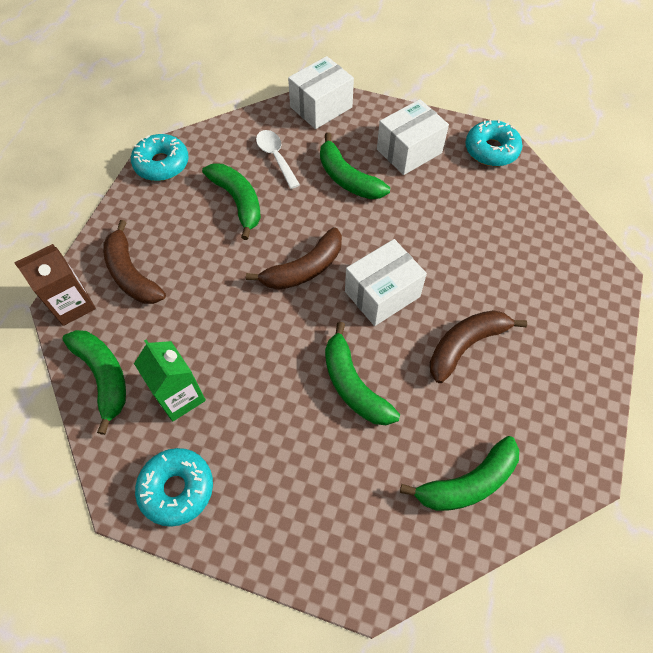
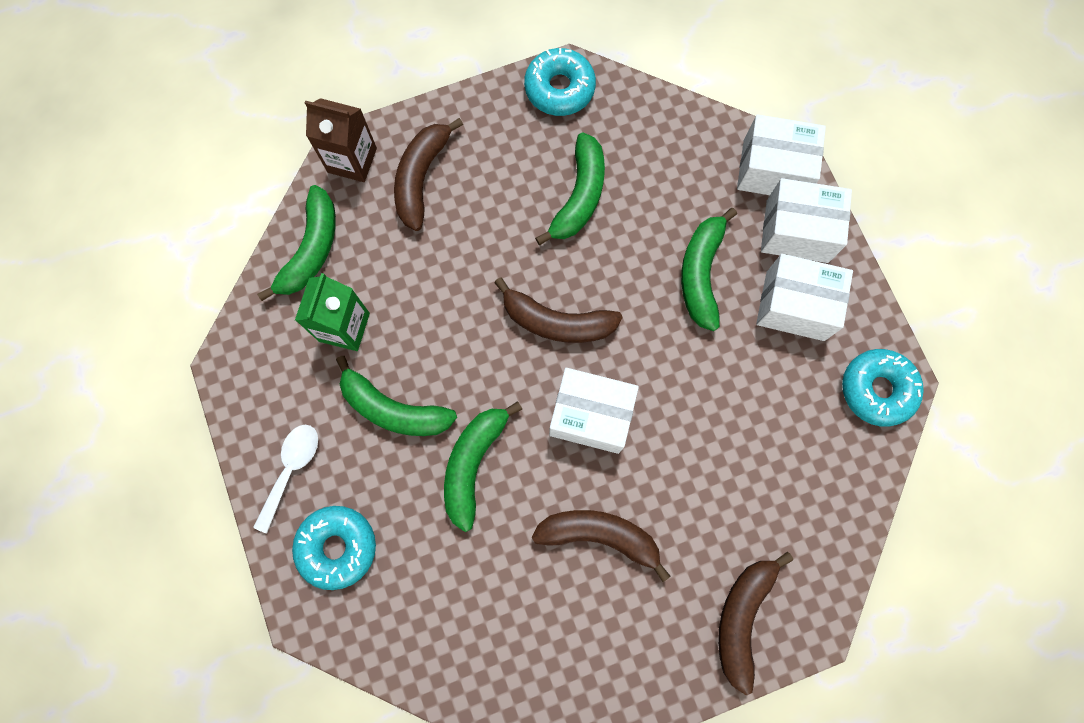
camera: 50 degrees right, 15 degrees up
turquoise donut [135,448,213,527] -> turquoise donut moved to [292,506,376,590]
white spoon [256,130,300,189] -> white spoon moved to [253,425,318,533]
green banana [400,436,519,511] -> green banana moved to [336,356,457,436]
none -> brown banana [718,551,793,695]
none -> white box [761,178,852,263]

